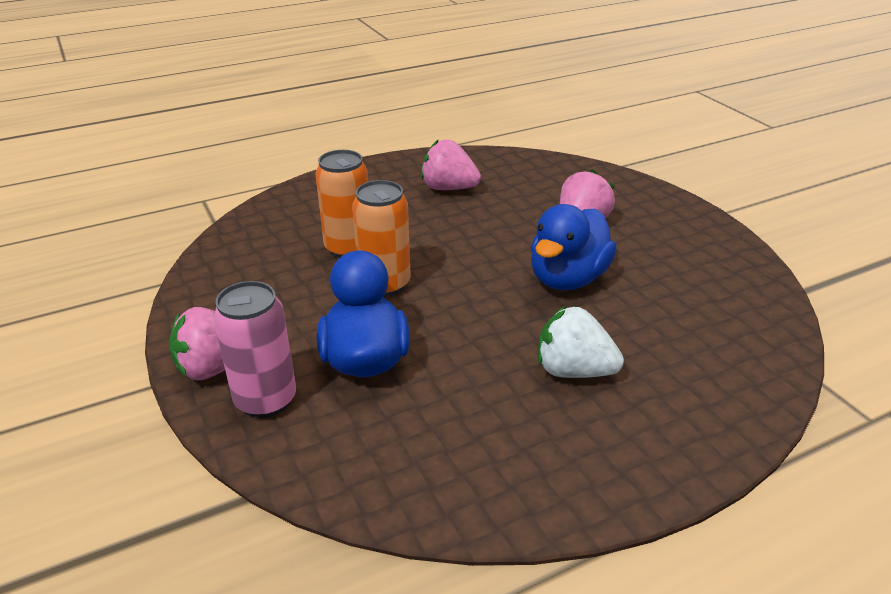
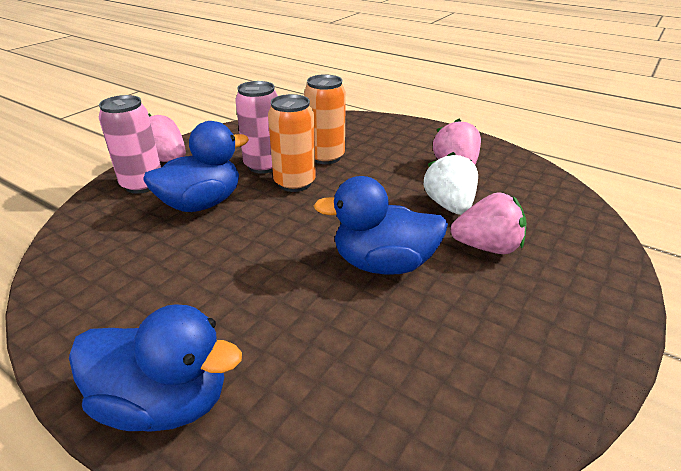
camera: 60 degrees right, 0 degrees up
white strawberry [538,306,624,378] -> white strawberry moved to [423,152,478,215]
none -> blue duck [69,304,242,432]
none -> pink can [235,81,278,174]

